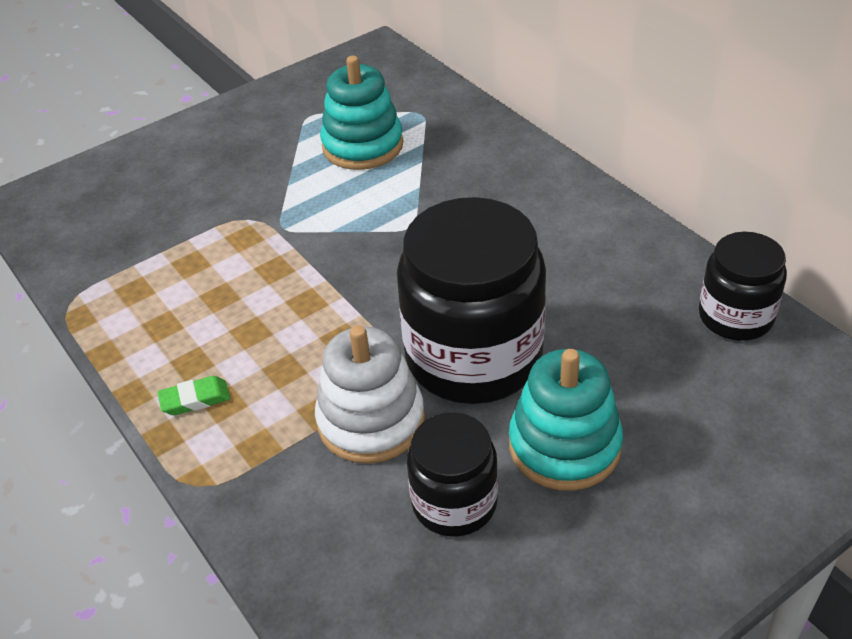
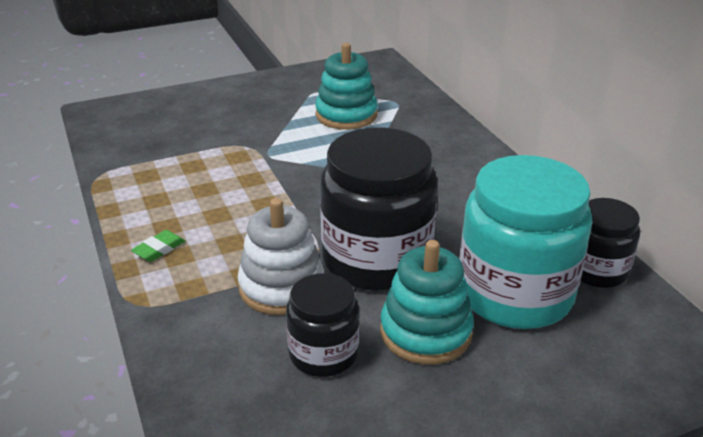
camera: 10 degrees right, 10 degrees down
green eraser [158,376,230,415] -> green eraser turned 45 degrees counterclockwise [131,230,185,262]
none -> turquoise jar [459,155,592,329]

